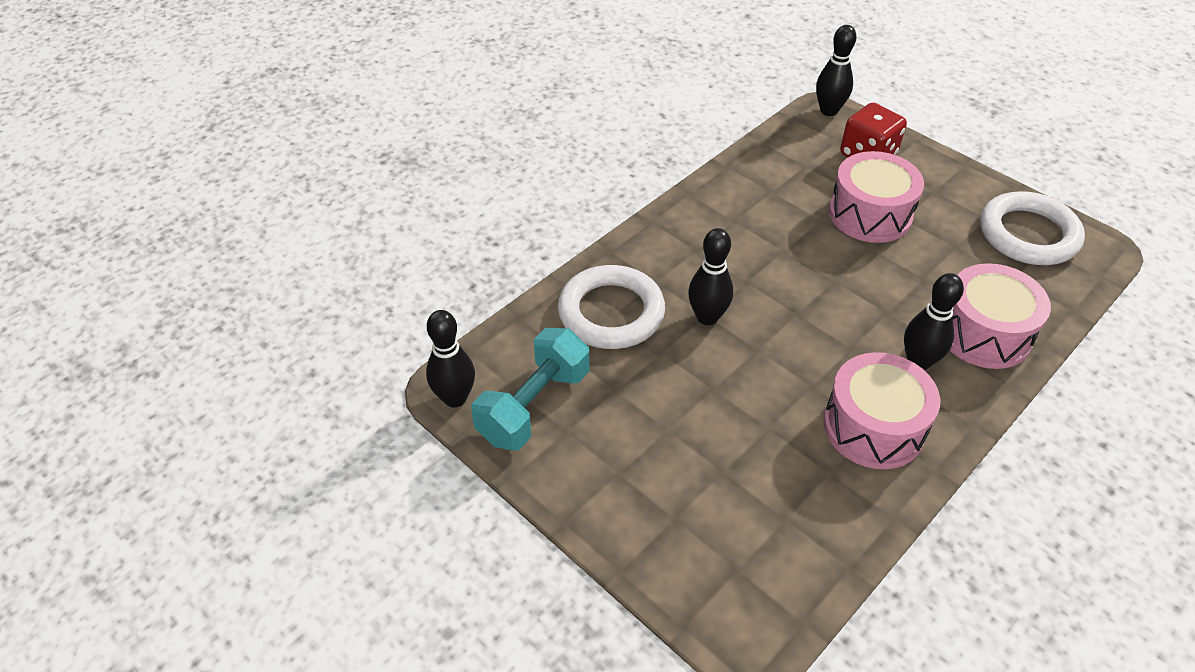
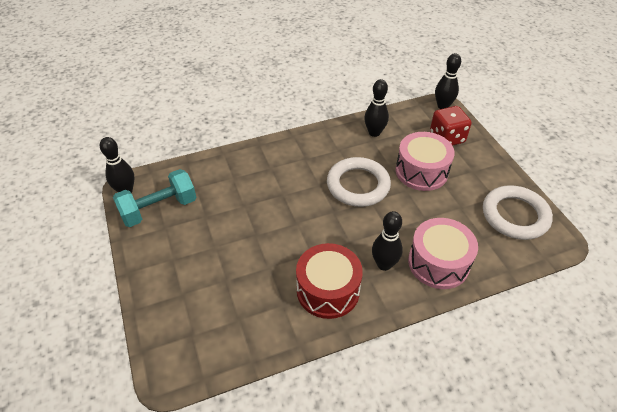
camera: 25 degrees right, 0 degrees up
white ring [558,265,665,349] -> white ring moved to [327,157,391,207]
black bowling pin [688,228,733,325] -> black bowling pin moved to [364,79,389,137]
pink drum [823,352,940,469] -> red drum [296,243,363,319]

